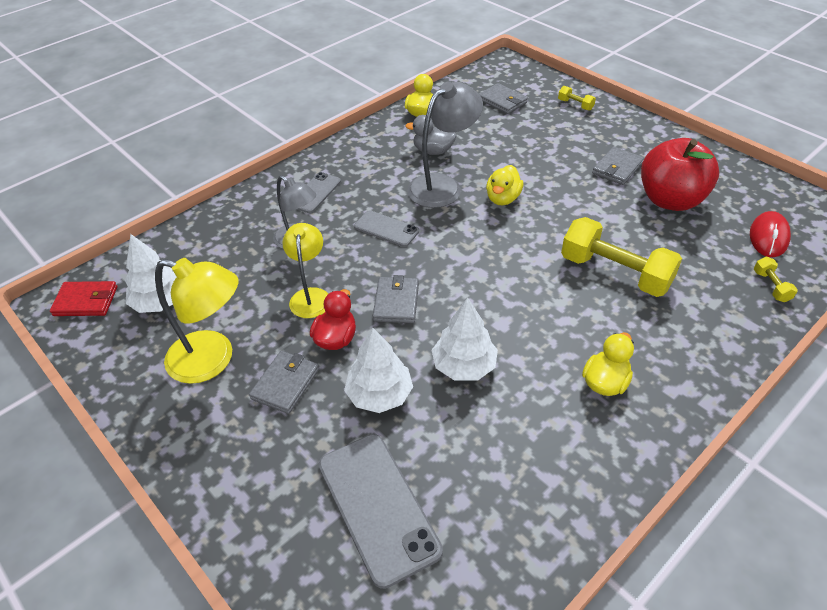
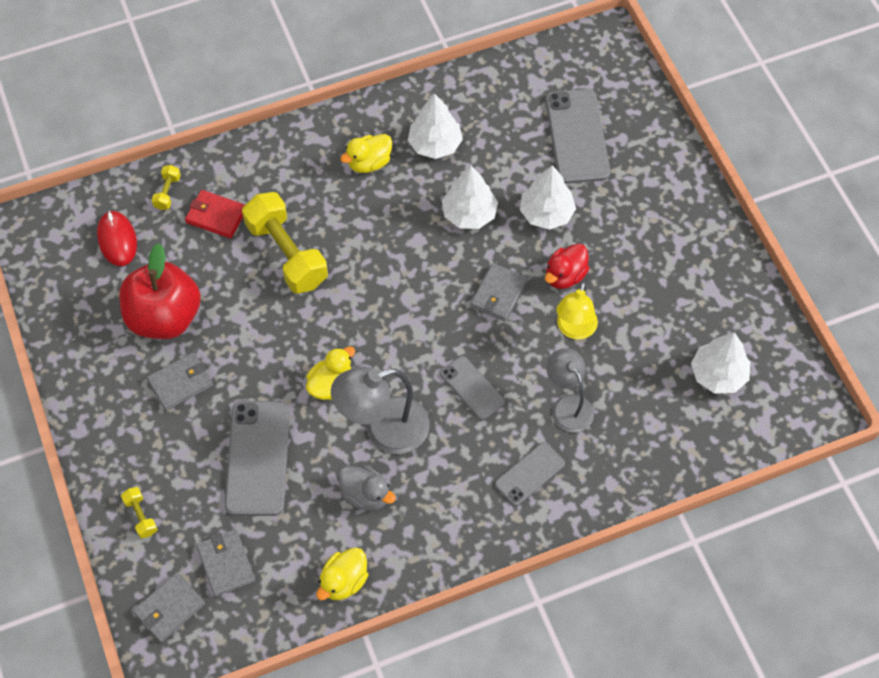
camera: 160 degrees left, 15 degrees up
red wallet [50,281,117,316] -> red wallet moved to [185,190,245,239]
yellow lamp [155,258,238,384] -> none
grey wallet [249,351,319,414] -> grey wallet moved to [133,572,205,643]
red mouse [750,211,791,257] -> red mouse turned 60 degrees counterclockwise [97,210,137,266]
none -> grey phone [225,401,290,516]
none -> white tree [408,94,463,159]

